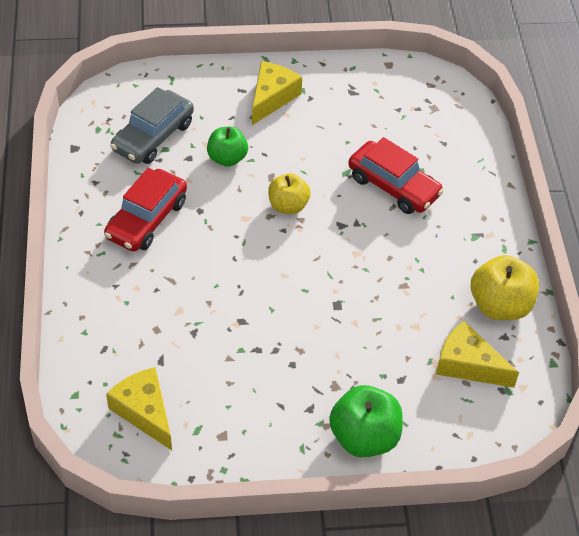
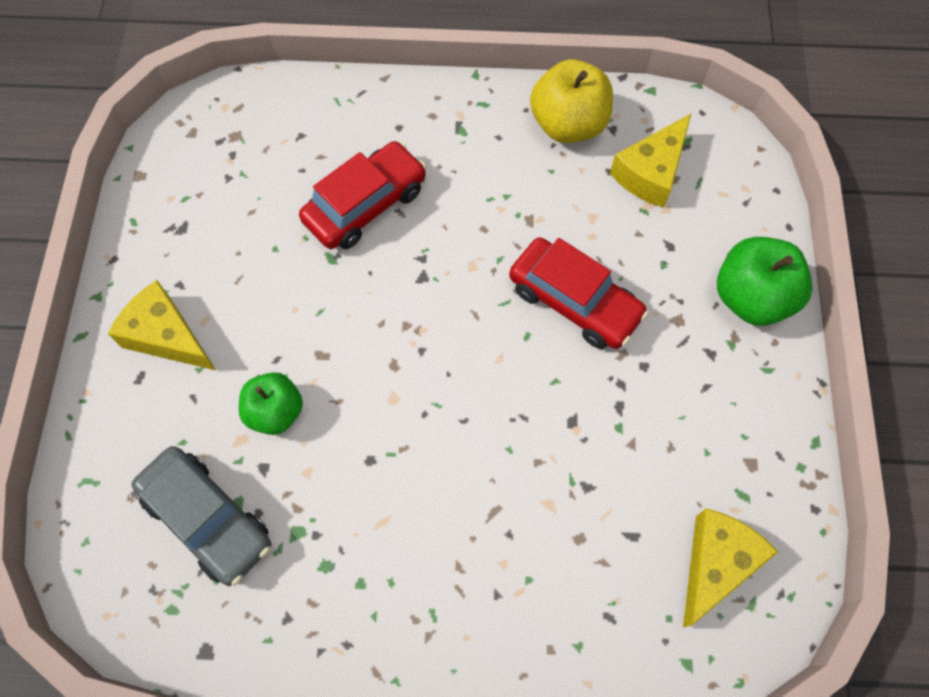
camera: 80 degrees left, 15 degrees up
red car [104,168,187,252] -> red car moved to [509,237,649,349]
yellow cheese [106,367,172,450] -> yellow cheese turned 150 degrees clockwise [683,508,778,628]
yellow apple [268,173,311,214] -> none

